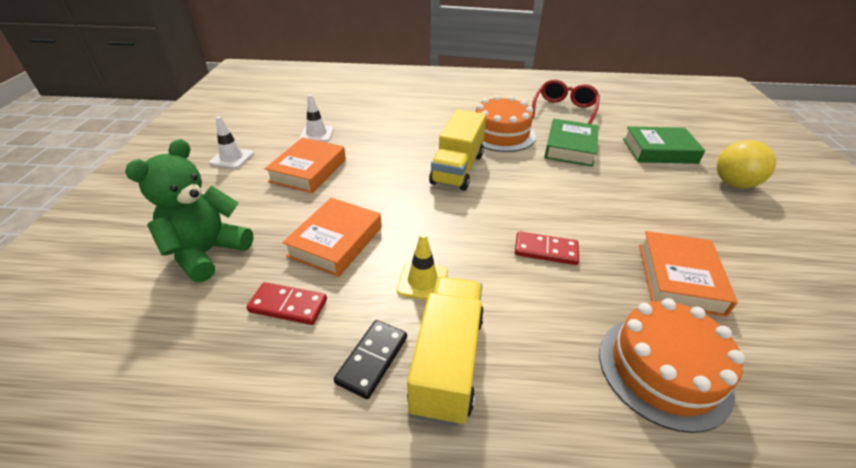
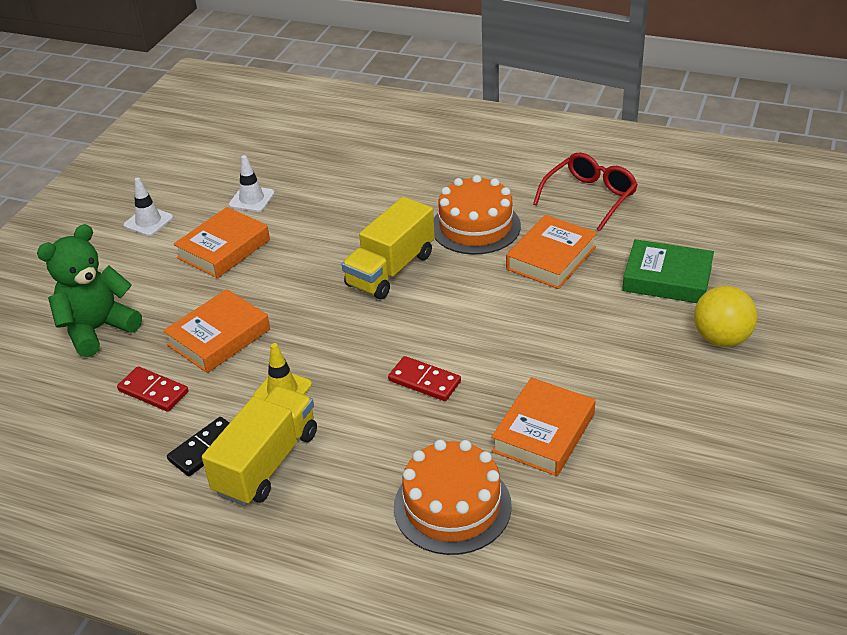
camera: 20 degrees right, 0 degrees up
green book [544,119,599,167] -> orange book [506,215,597,289]

